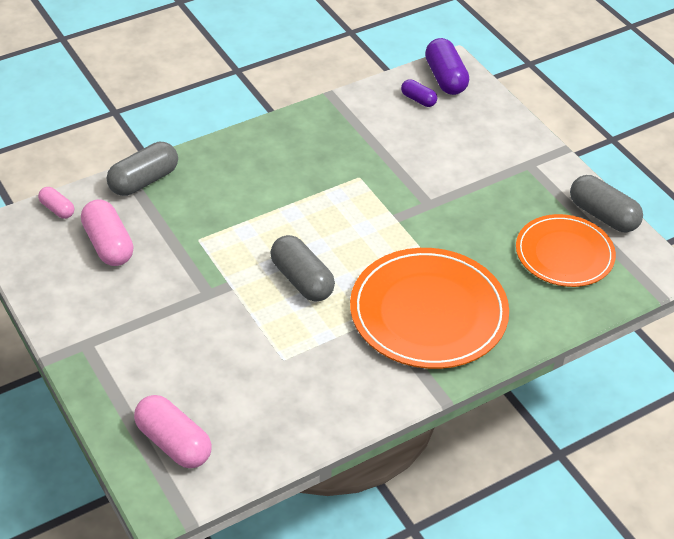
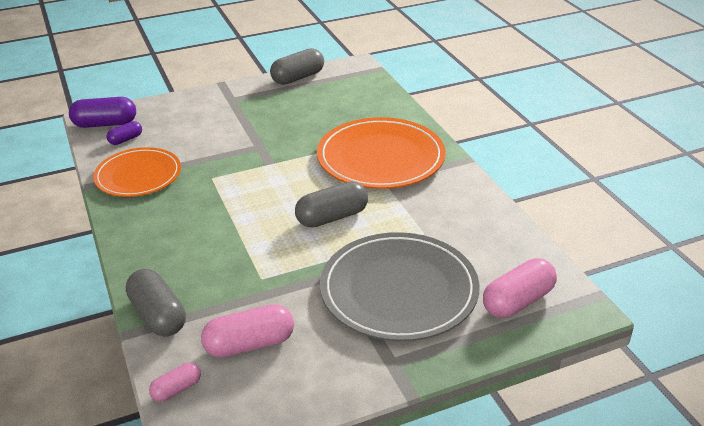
camera: 80 degrees left, 10 degrees down
orange plate [516,214,616,287] -> orange plate moved to [93,147,181,197]
none -> grey plate [320,232,480,341]

